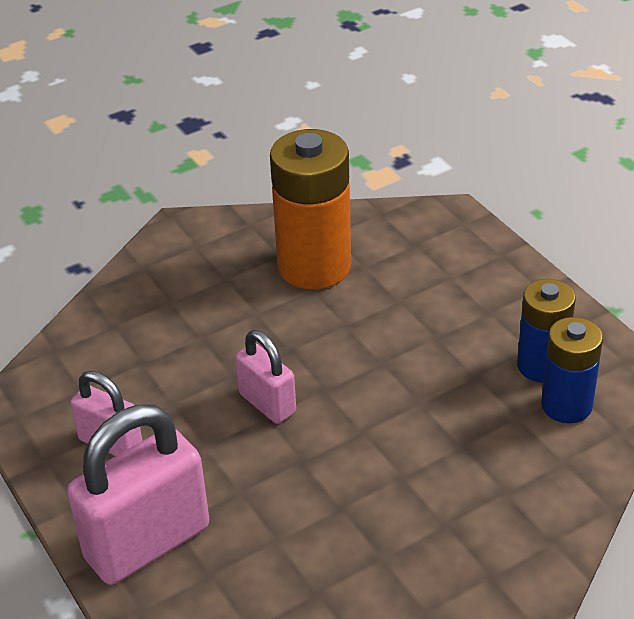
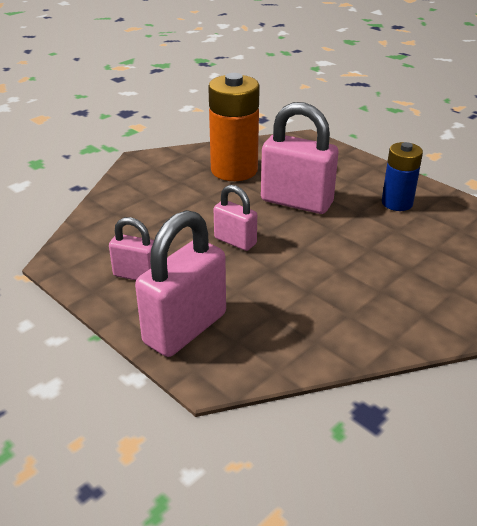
camera: 15 degrees left, 5 degrees down
blue battery [541,317,603,423] -> none
none -> pink padlock [261,102,339,214]

